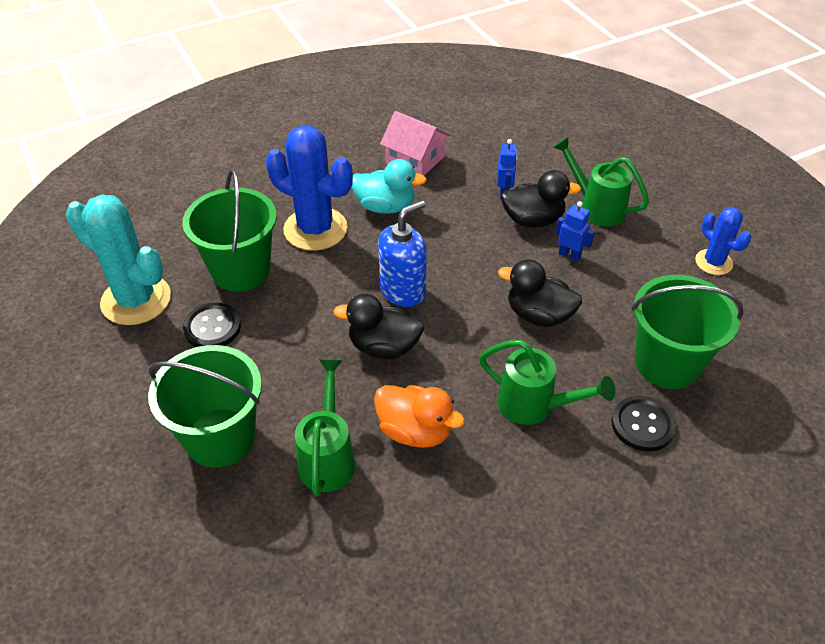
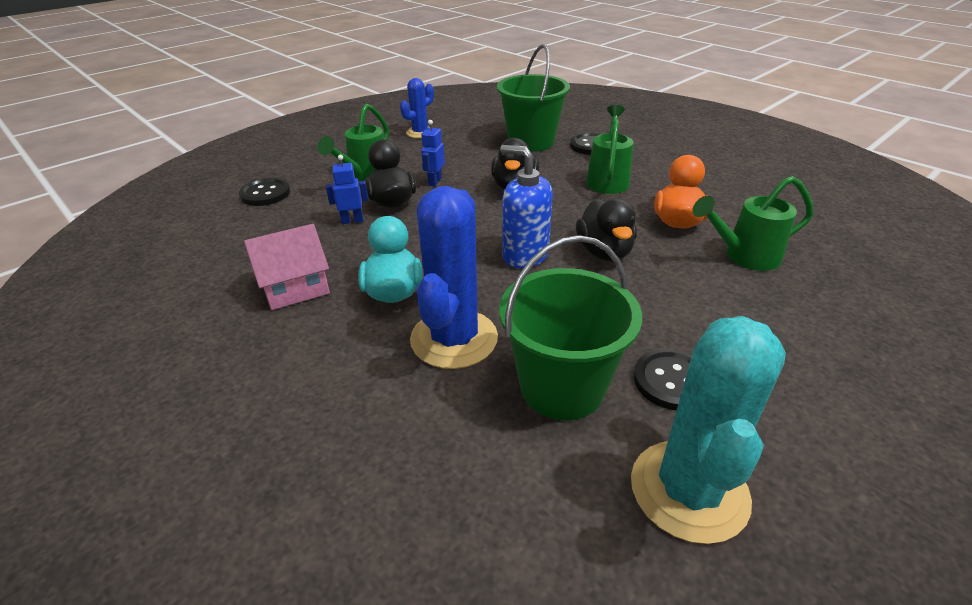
camera: 105 degrees left, 10 degrees down
green bucket [148,345,262,468] -> none
pink house [380,111,450,176] -> pink house turned 45 degrees clockwise [244,224,330,310]
none -> black button [239,178,290,206]

